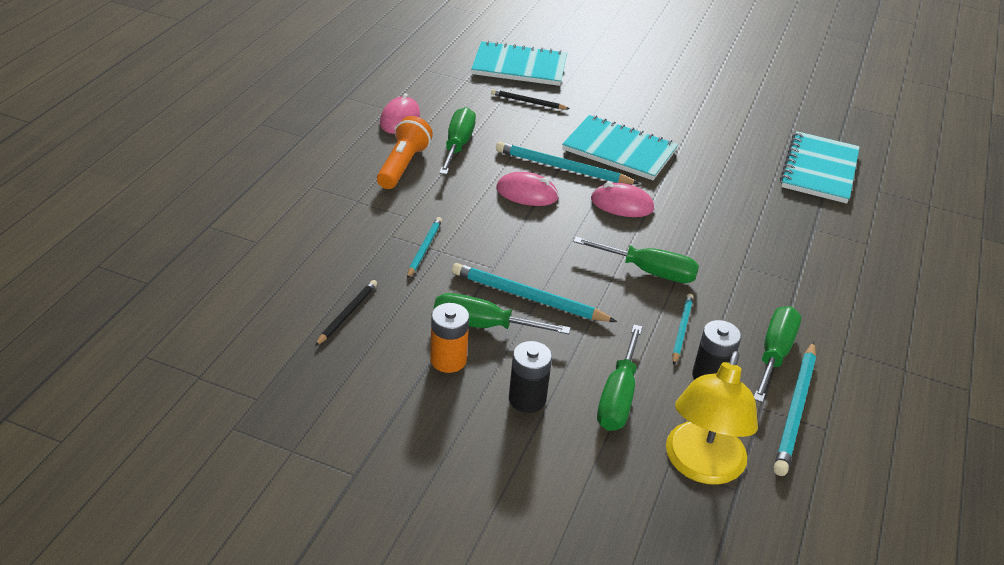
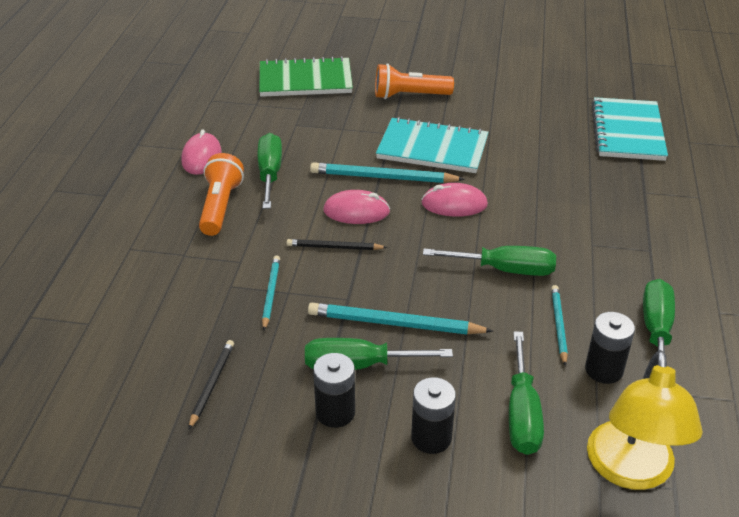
camera: 10 degrees left, 0 degrees up
orange battery [430,303,469,373] -> black battery [313,353,355,428]
turquoise notebook [471,40,567,86] -> green notebook [259,56,353,97]
black pencil [491,89,570,109] -> black pencil moved to [287,239,388,250]
turquoise pencil [774,341,816,476] -> none
none -> orange flashlight [375,64,454,99]

